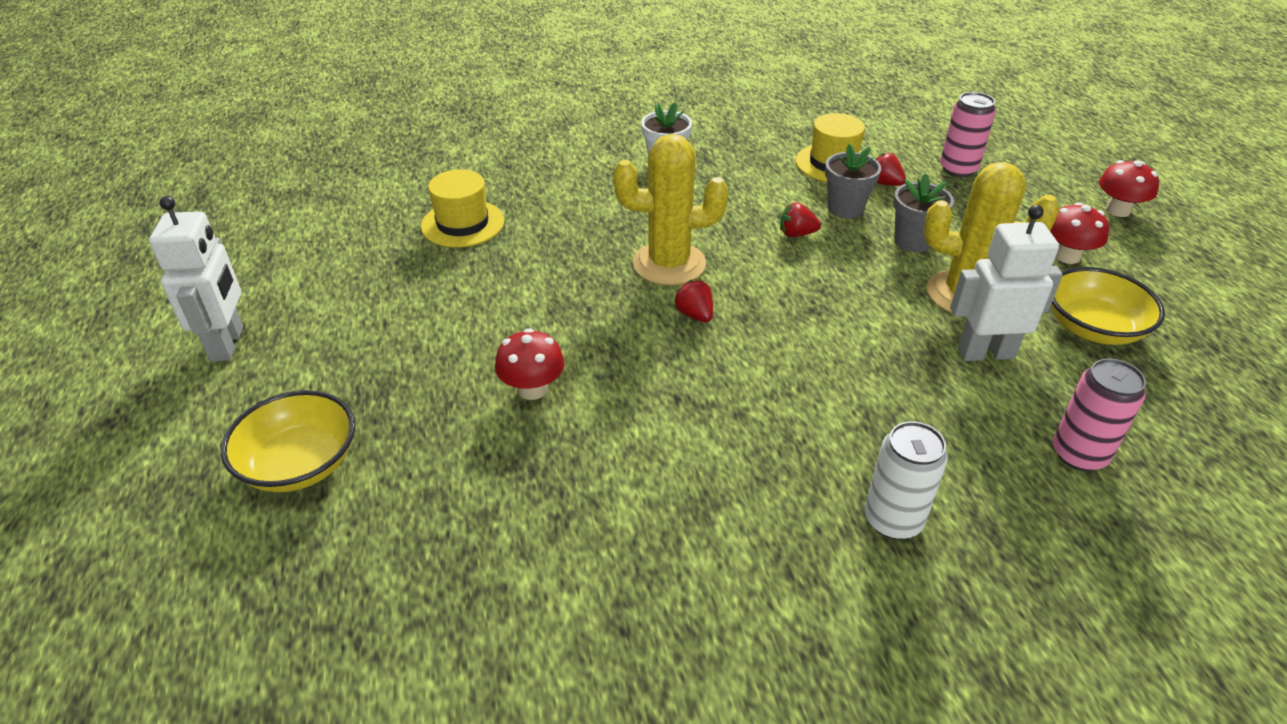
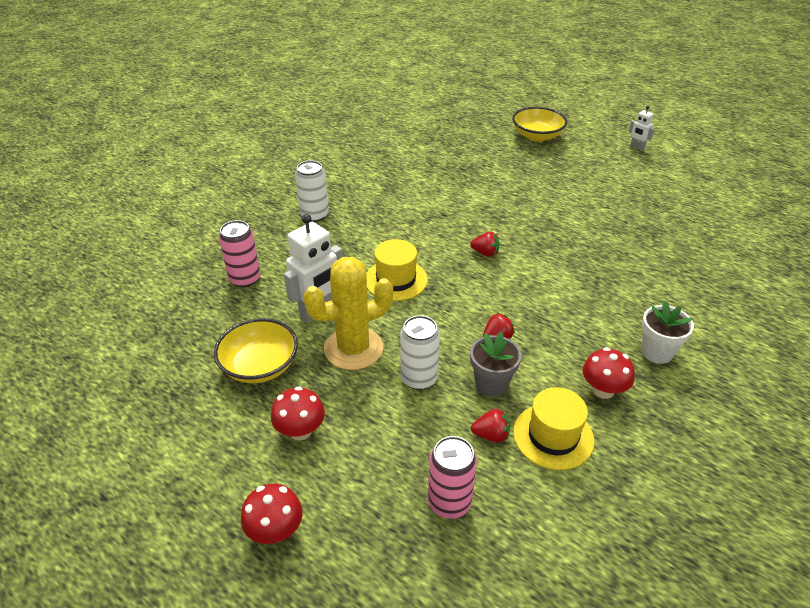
camera: 140 degrees right, 0 degrees up
white robot [149,196,243,362] -> white robot [629,106,655,151], size x0.52
yellow hat [421,169,504,248] -> yellow hat moved to [366,239,428,301]
red mushroom [495,328,565,400] -> red mushroom moved to [583,347,635,399]
yellow cactus [614,134,728,285] -> none
grey flower pot [893,173,954,252] -> white can [400,315,440,390]

